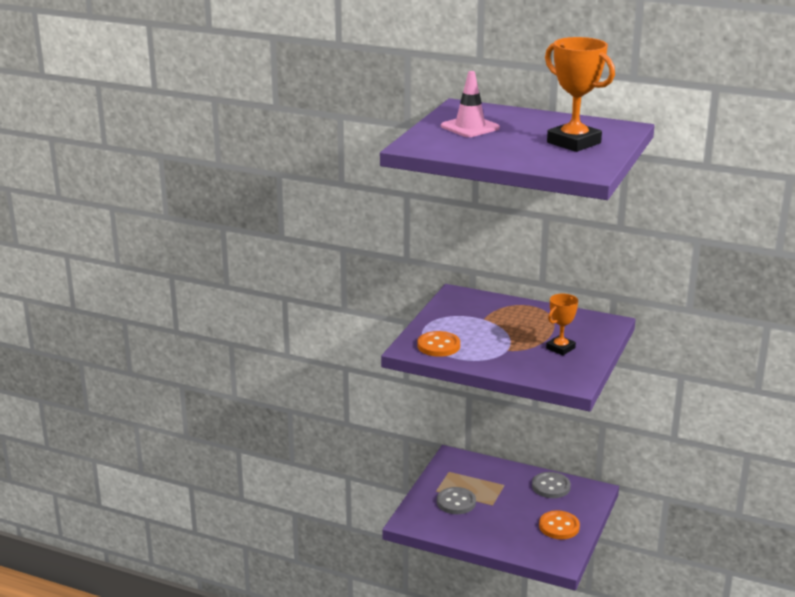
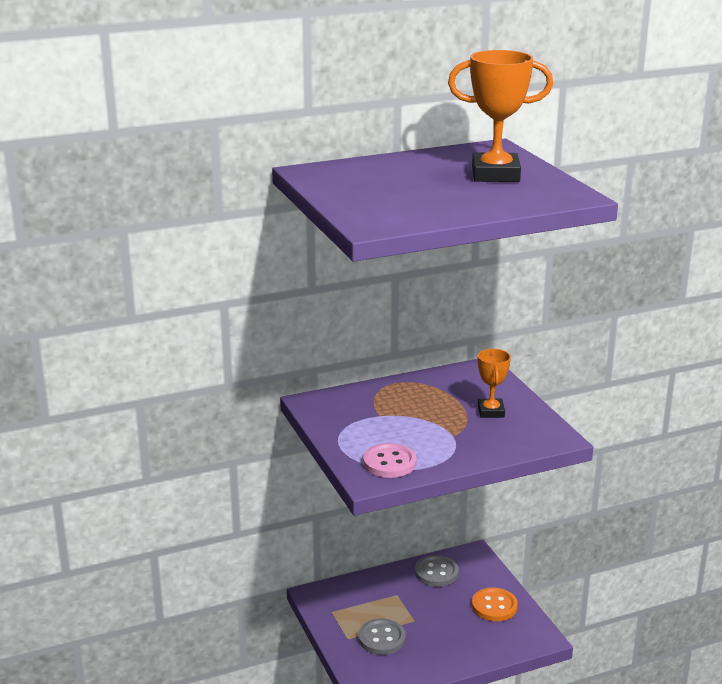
camera: 45 degrees left, 0 degrees up
orange button [417,331,460,357] -> pink button [363,443,417,478]
pink traffic cone [441,71,500,137] -> none

